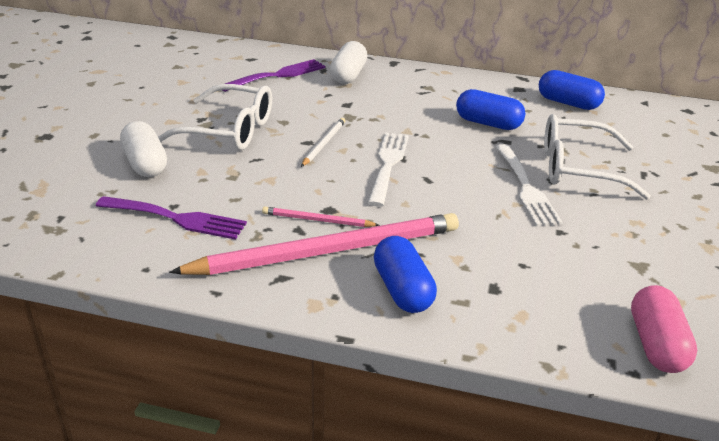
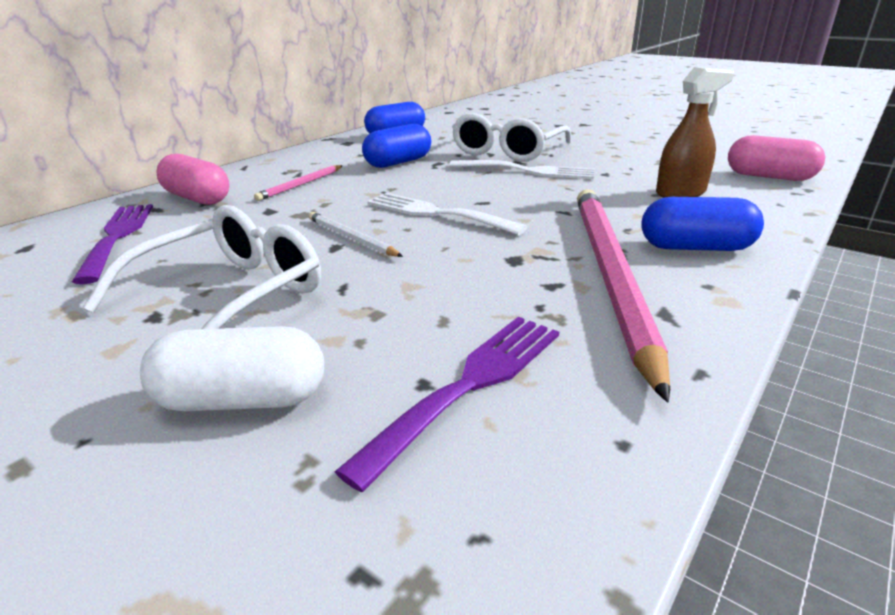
camera: 65 degrees left, 5 degrees down
pink pencil [262,206,380,227] -> pink pencil moved to [254,165,343,201]
white capsule [330,41,367,84] -> pink capsule [156,154,229,205]
none -> brown spray bottle [656,67,734,198]

